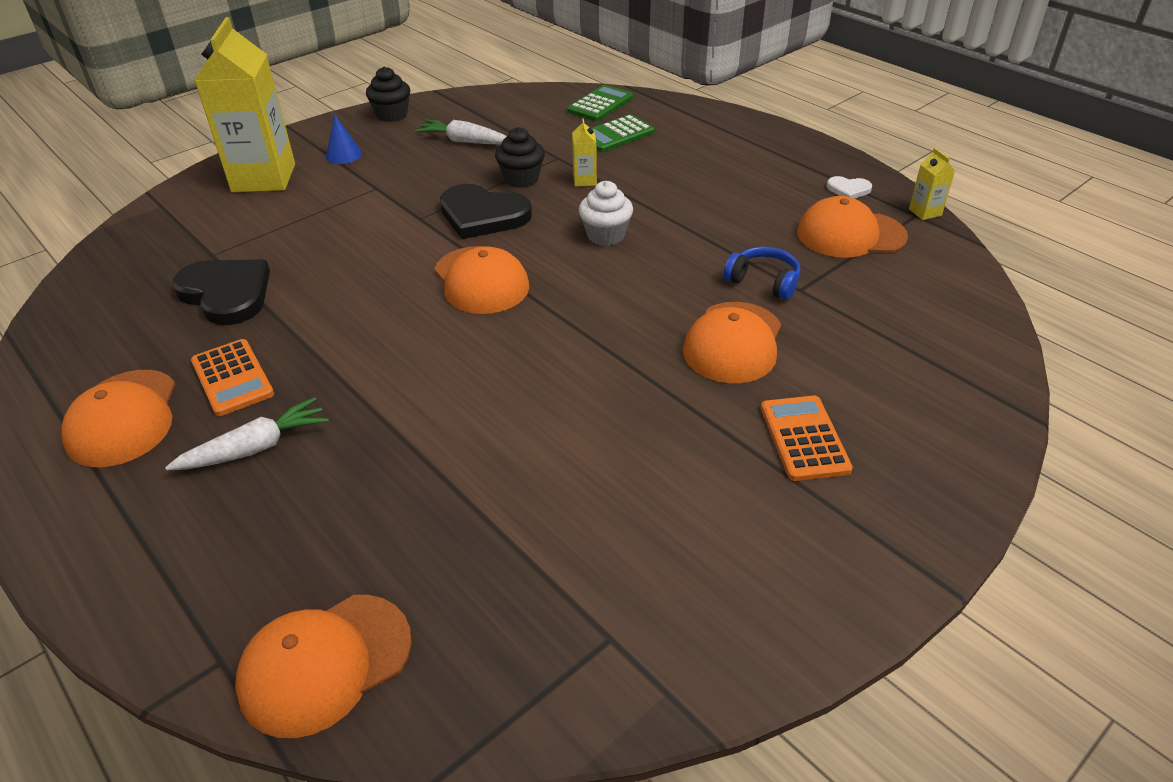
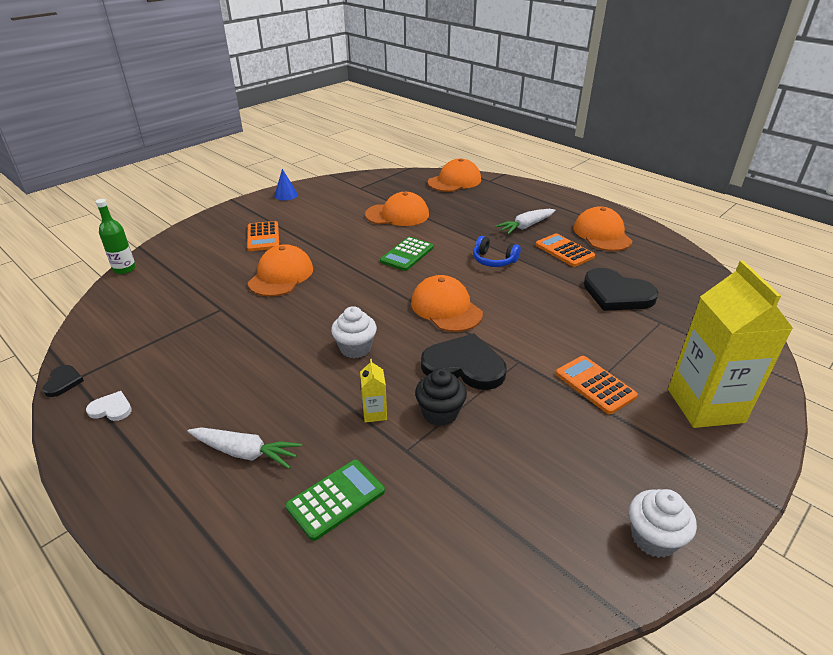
camera: 175 degrees right, 5 degrees down
blue cone [326,115,362,164] -> blue cone moved to [274,169,298,200]
black cupcake [366,67,410,122] -> white cupcake [629,489,697,558]
white carrot [414,119,507,144] -> white carrot moved to [188,427,302,469]
green calculator [567,85,633,121] -> green calculator moved to [380,237,434,271]
blue headphones [723,247,800,300] -> blue headphones moved to [473,236,521,267]
orange cap [797,196,908,258] -> orange cap moved to [365,192,429,226]
yellow carton [909,148,955,220] -> black heart [42,365,84,397]
none -> green bottle [95,199,136,274]
none -> orange calculator [556,356,638,414]

